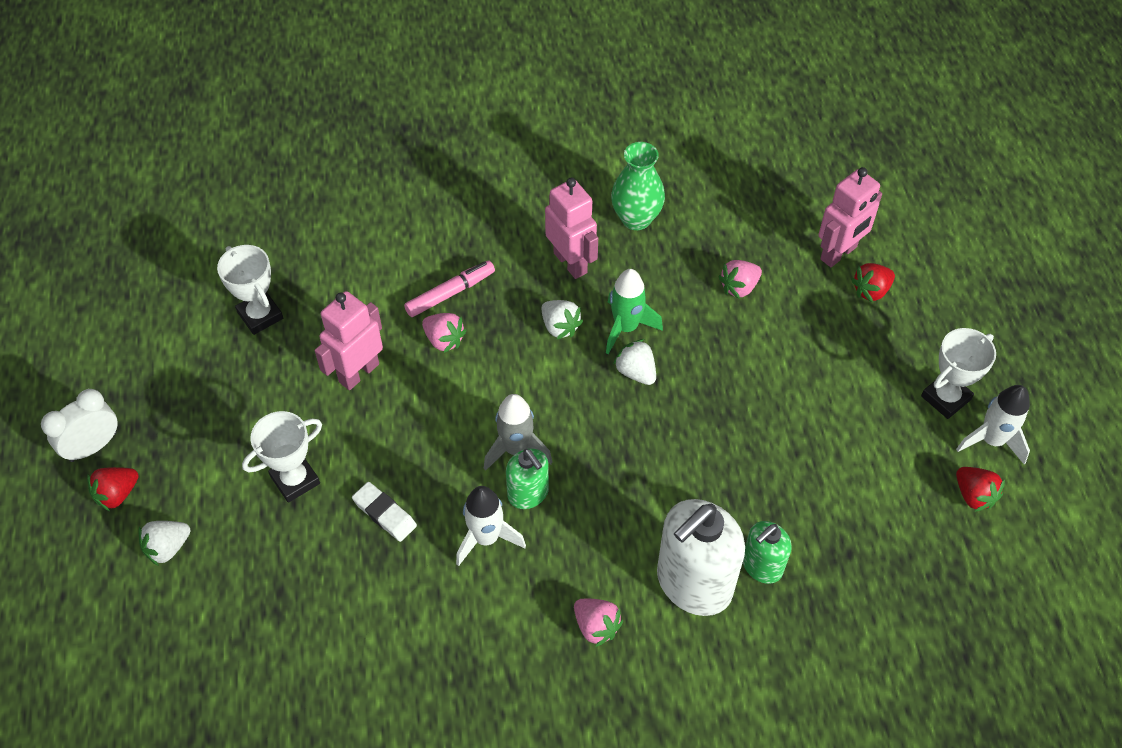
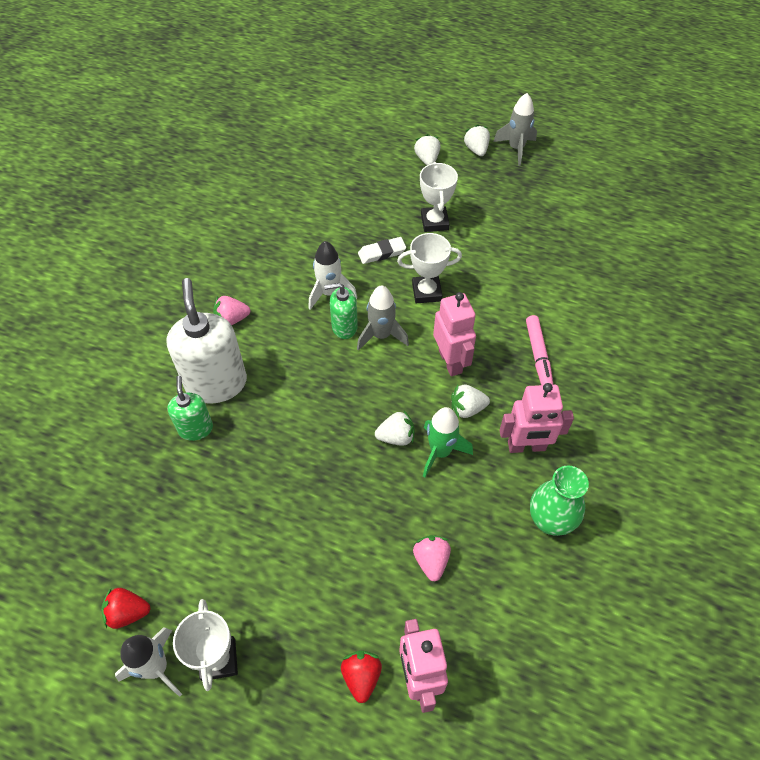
camera: 120 degrees right, 0 degrees up
white clock [41,389,118,462] -> grey rocket [493,93,537,166]
red strawberry [87,467,139,511] -> white strawberry [464,125,490,156]
white trophy [217,245,283,335] -> white trophy moved to [397,233,462,303]
pink robot [314,291,383,390] -> pink robot moved to [433,292,476,376]
pink strawberry [422,313,466,353] -> none

